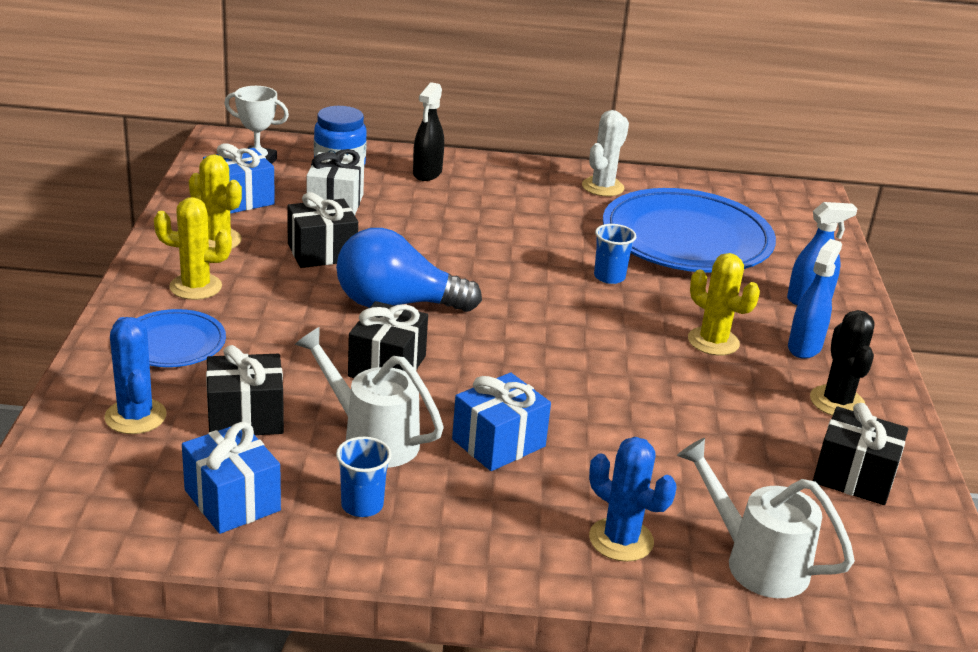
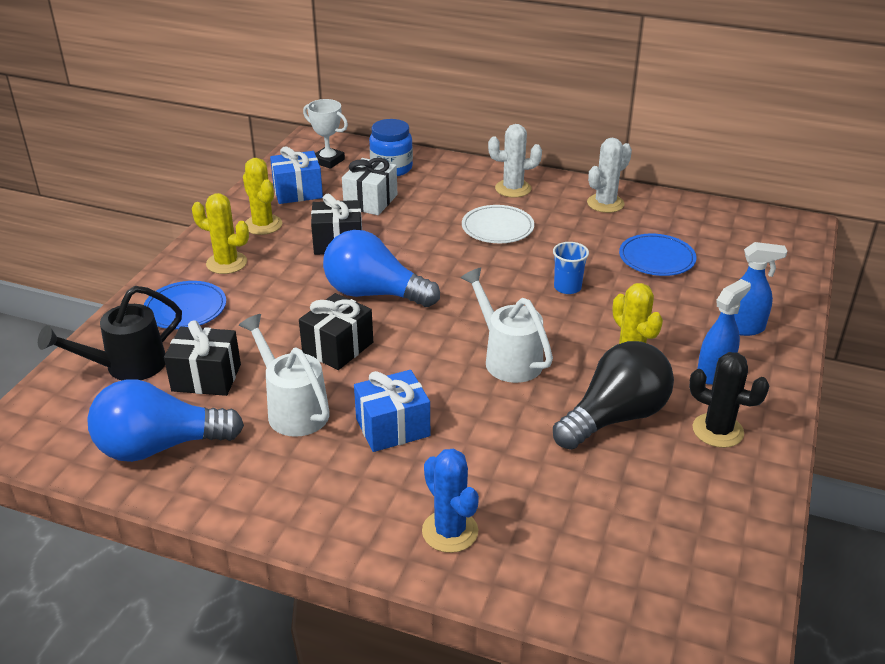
camera: 20 degrees right, 5 degrees up
blue cactus [105,317,167,434] -> black watering can [38,286,182,380]
blue gift [182,422,281,534] -> blue light bulb [87,379,244,462]
blue cup [336,437,392,517] -> none
black spray bottle [413,82,444,181] -> none
blue plate [603,188,776,273] -> blue plate [619,234,696,276], size x0.50
white watering can [677,438,855,598] -> white watering can moved to [461,268,553,383]
black cactus [810,310,875,416] -> black cactus turned 75 degrees counterclockwise [689,352,769,448]
black gift [813,403,908,505] -> none
none -> white plate [462,205,534,243]
none -> white cactus [488,124,542,198]
none -> black light bulb [553,341,674,450]

